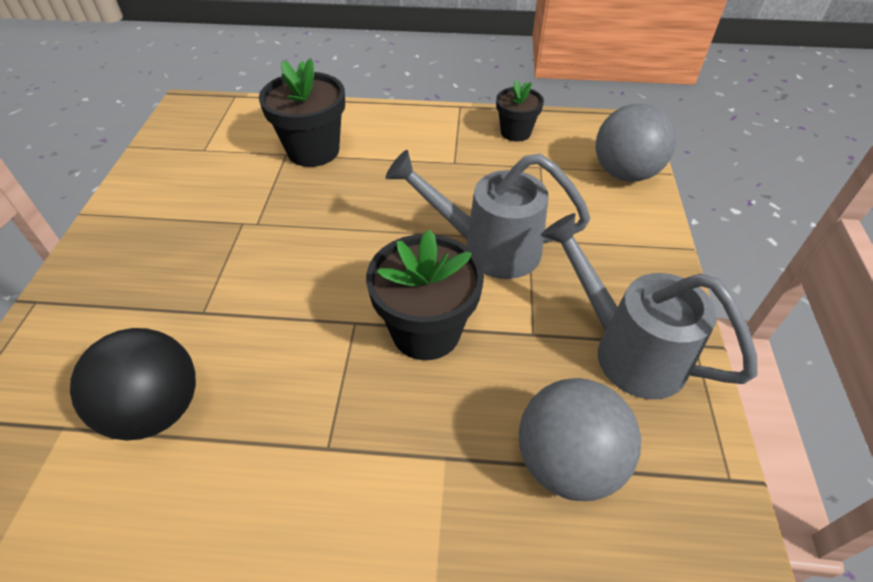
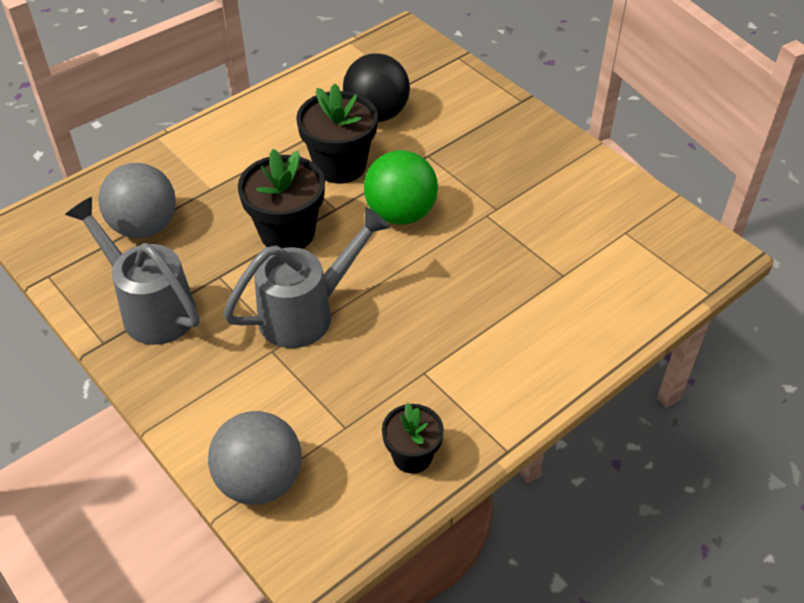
camera: 135 degrees right, 0 degrees up
black flower pot [259,58,345,167] -> black flower pot moved to [296,83,378,184]
grey watering can [541,213,758,399] -> grey watering can turned 135 degrees counterclockwise [65,197,199,345]
none -> green ball [364,150,438,225]

